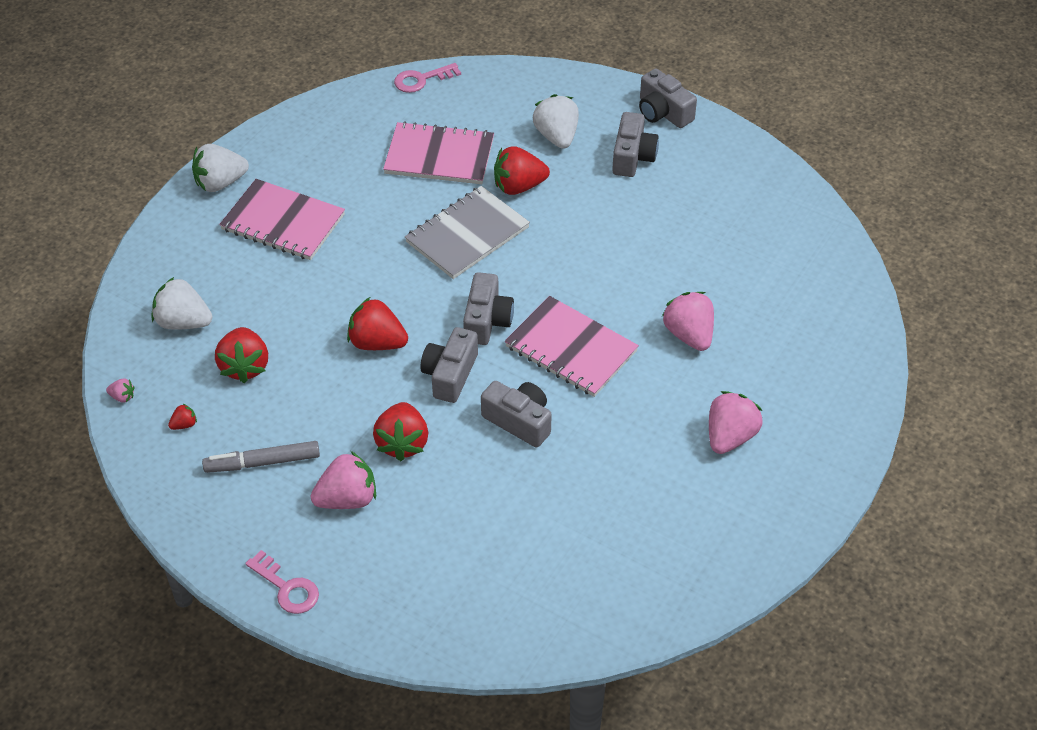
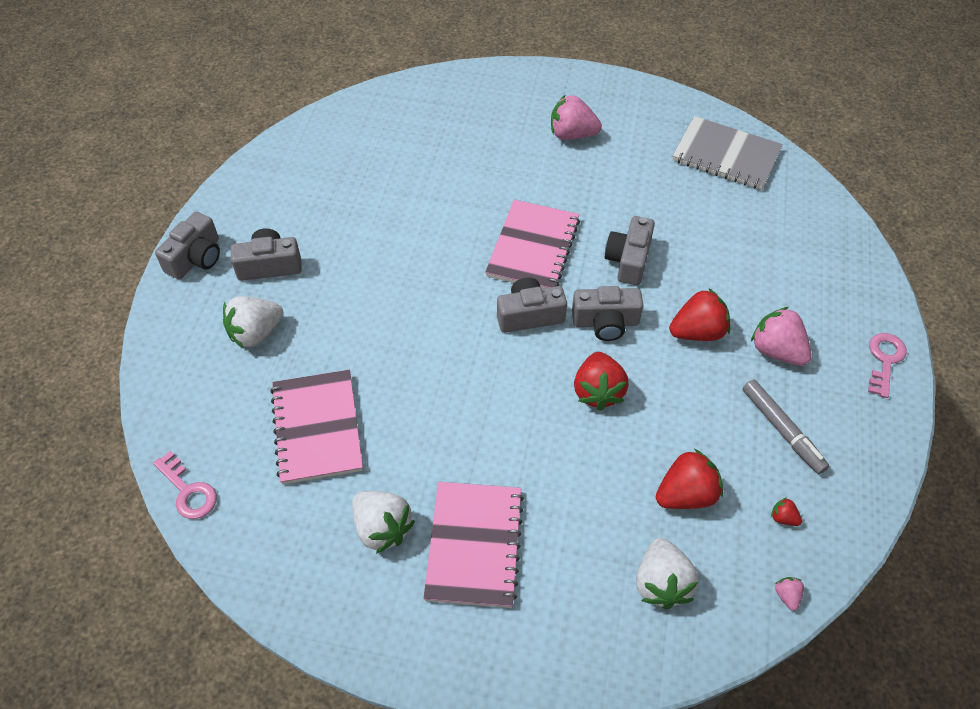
camera: 110 degrees left, 5 degrees up
white strawberry [192,144,249,192] -> white strawberry moved to [352,491,415,554]
grey notebook [405,186,530,279] -> grey notebook moved to [672,116,783,190]
red strawberry [494,146,550,195] -> none
pink strawberry [662,292,714,351] -> none

